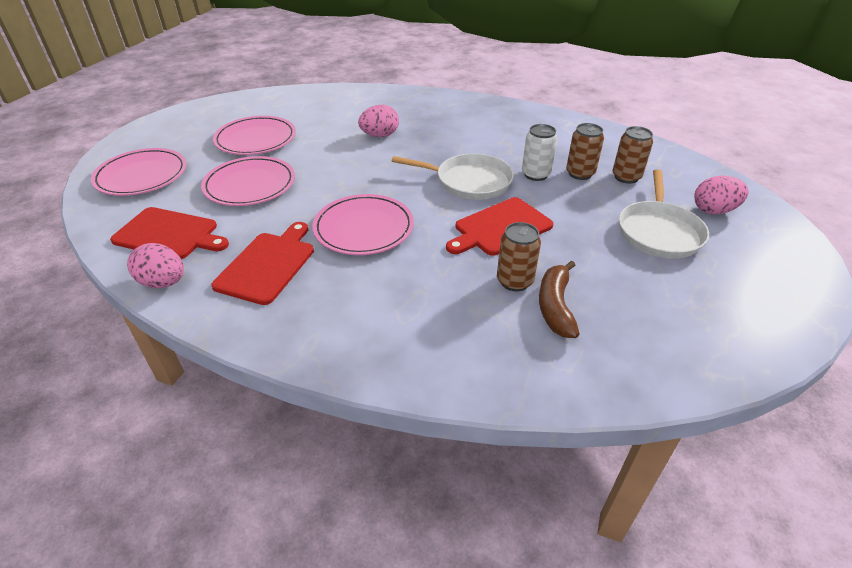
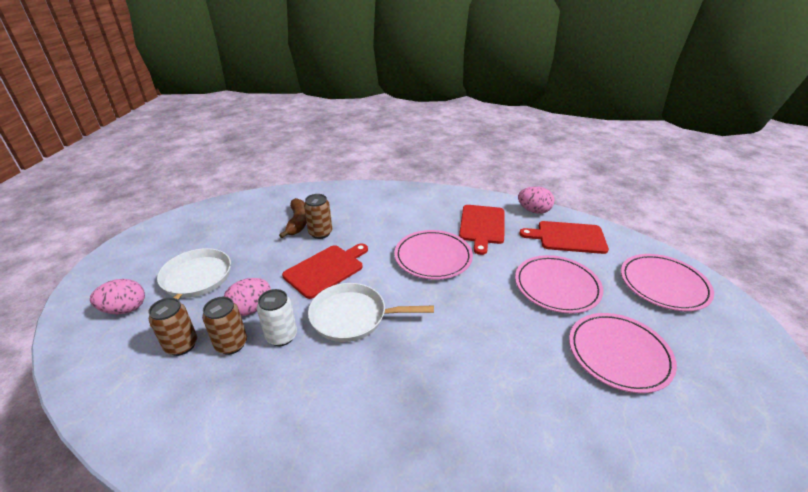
camera: 170 degrees right, 5 degrees down
pink egg [358,104,399,137] -> pink egg moved to [224,278,271,316]

